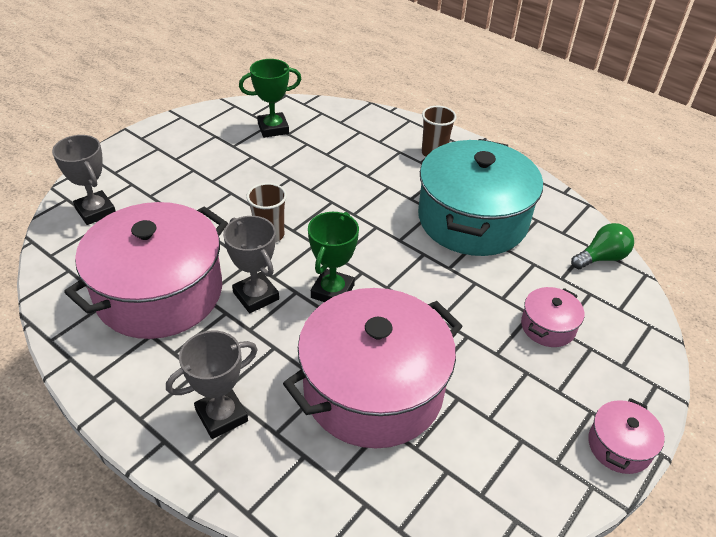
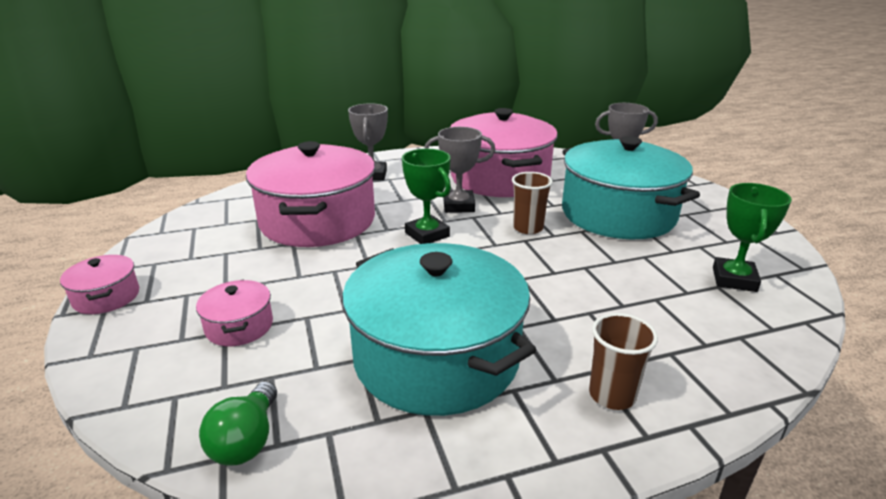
camera: 125 degrees right, 15 degrees down
none -> turquoise pot [562,136,700,239]

